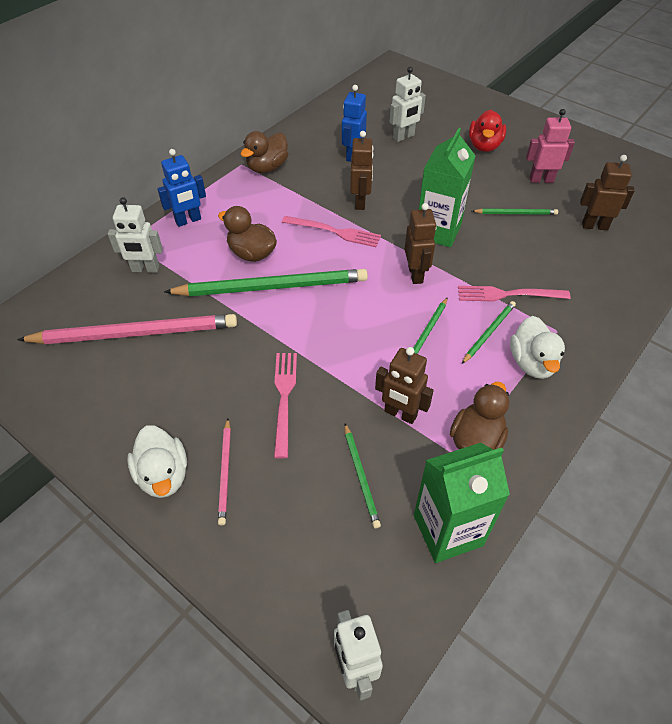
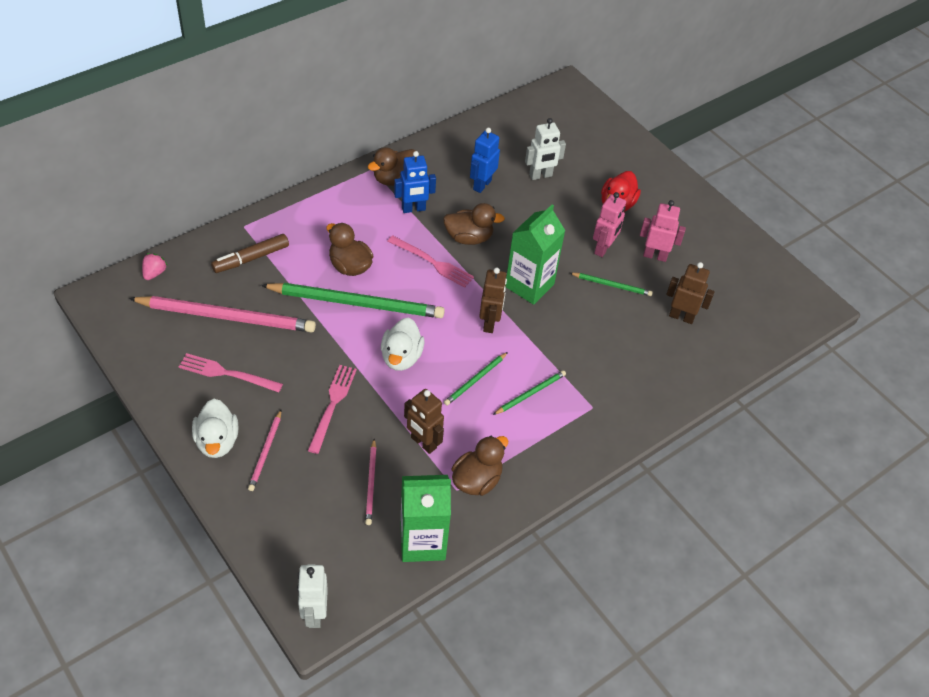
camera: 10 degrees right, 0 degrees up
white robot [108,197,163,273] -> brown marker [211,234,289,273]
blue robot [157,149,206,227] -> blue robot moved to [394,151,436,213]
green pencil [344,424,381,528] -> pink pencil [365,439,377,525]
brown robot [350,131,374,210] -> brown duck [443,203,505,245]
pink fork [458,286,571,302] -> pink fork moved to [179,353,283,393]
white duck [510,316,565,379] -> white duck moved to [381,317,424,371]
none -> pink strawberry [142,253,167,280]
none -> pink robot [593,192,626,257]

